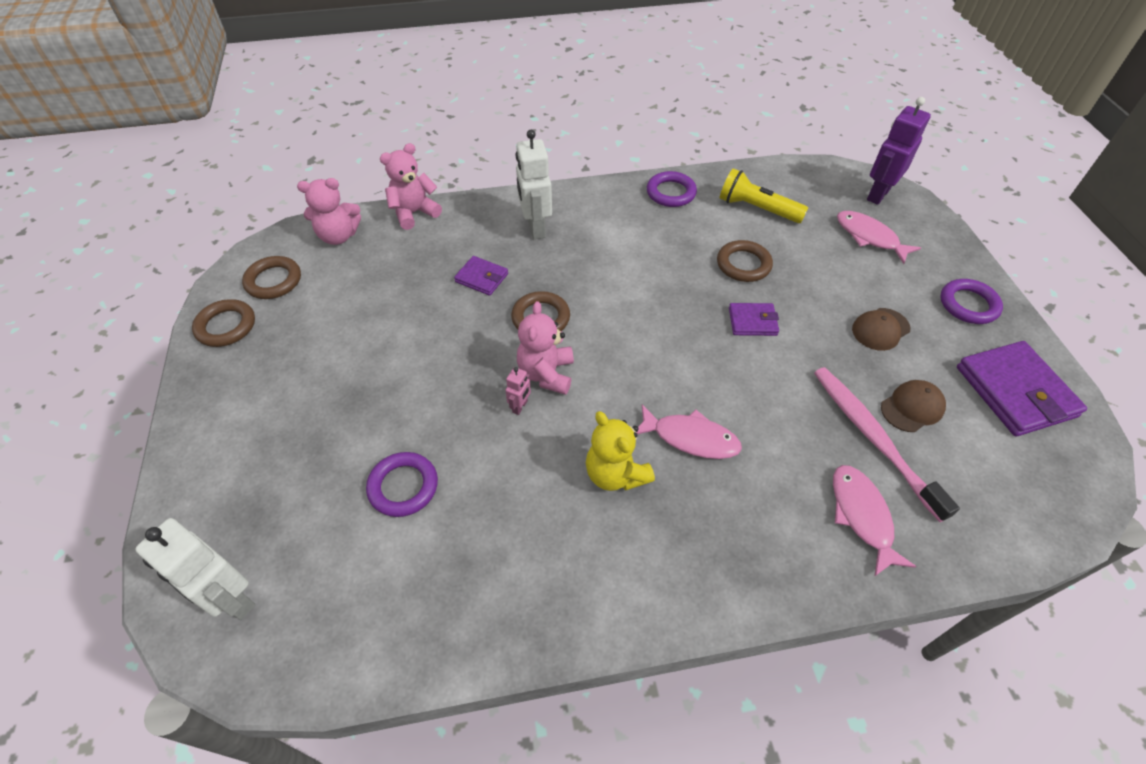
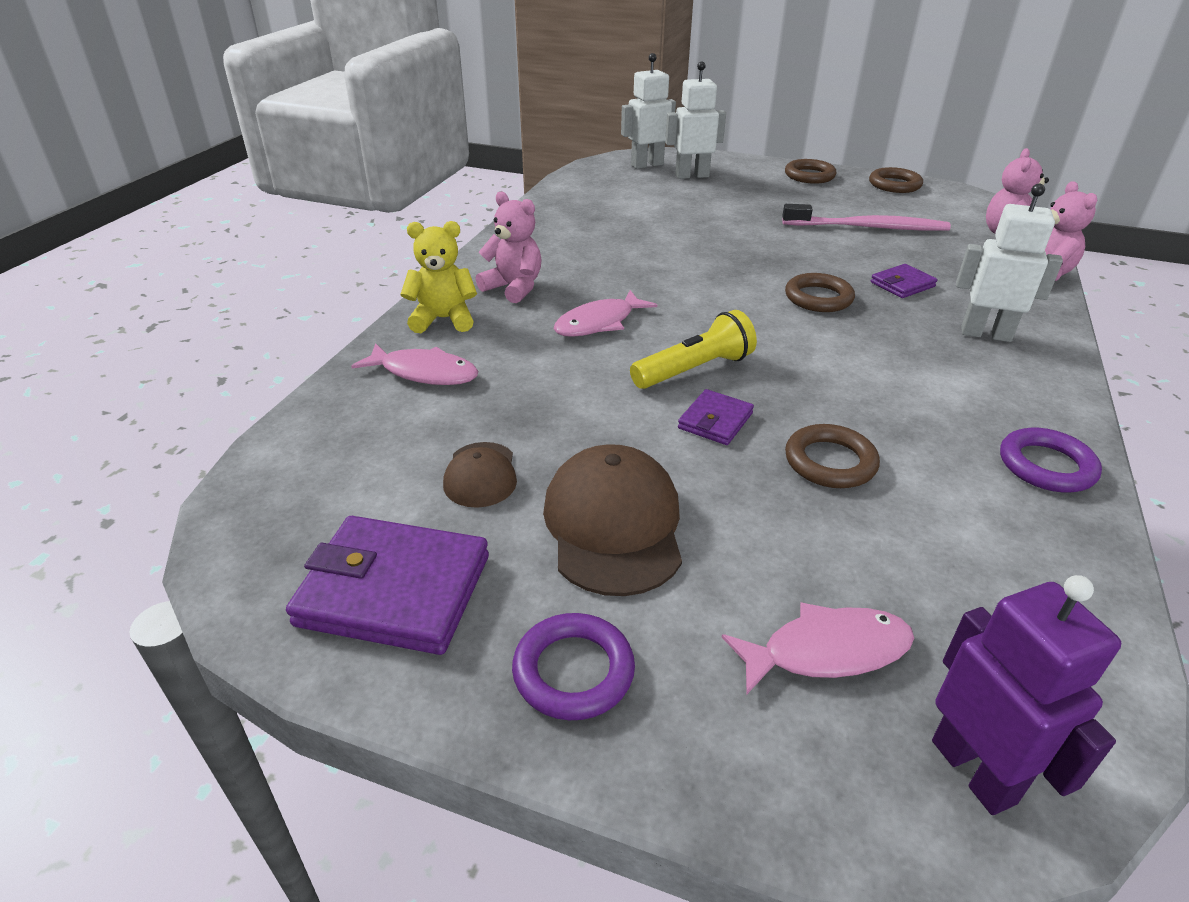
camera: 120 degrees right, 15 degrees down
brown ring [242,256,301,299] -> brown ring moved to [785,159,836,184]
purple ring [366,452,438,517] -> none
pink robot [505,367,531,415] -> none
pink teddy bear [517,301,574,395] -> pink teddy bear moved to [476,192,542,303]
yellow teddy bear [586,411,655,491] -> yellow teddy bear moved to [400,221,477,333]
yellow flashlight [720,168,808,223] -> yellow flashlight moved to [630,310,757,389]
pink toothbrush [814,367,960,522] -> pink toothbrush moved to [782,204,951,231]
brown cap [852,308,910,351] -> brown cap [543,444,682,596], size x1.79
none -> white robot [665,61,726,179]

